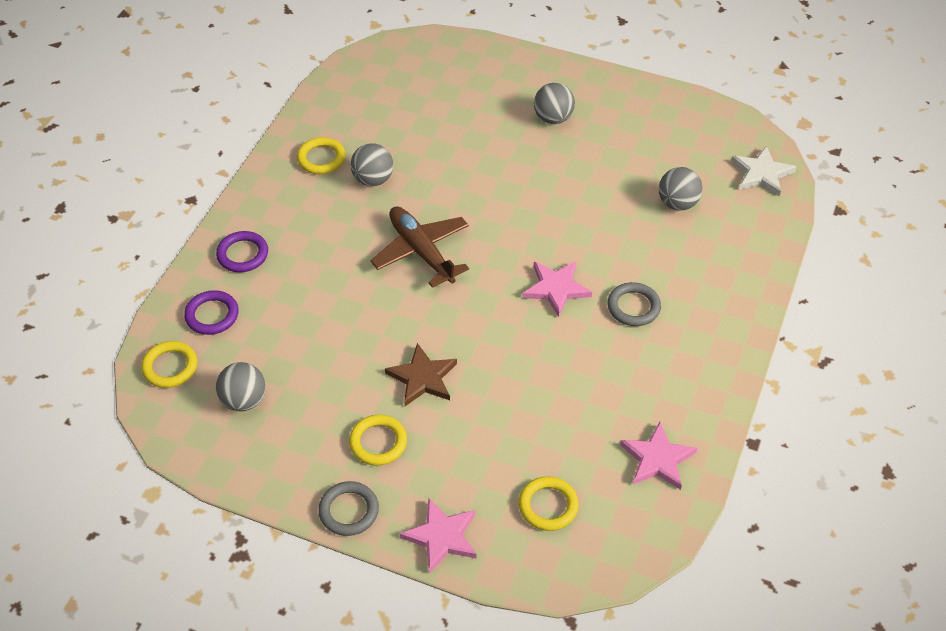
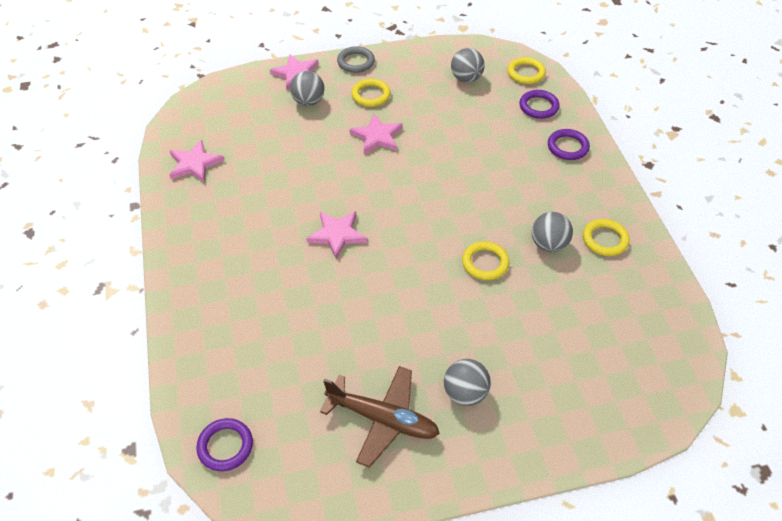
camera: 145 degrees right, 0 degrees up
brown plane [371,206,469,288] -> brown plane moved to [320,366,440,468]
brown star [385,343,457,406] -> pink star [349,113,403,154]
yellow ring [519,476,579,531] -> yellow ring moved to [462,241,509,280]
grey ring [607,282,661,326] -> none
grey ball [659,167,703,211] -> grey ball moved to [290,71,324,106]
white star [731,145,796,197] -> purple ring [196,418,253,471]

